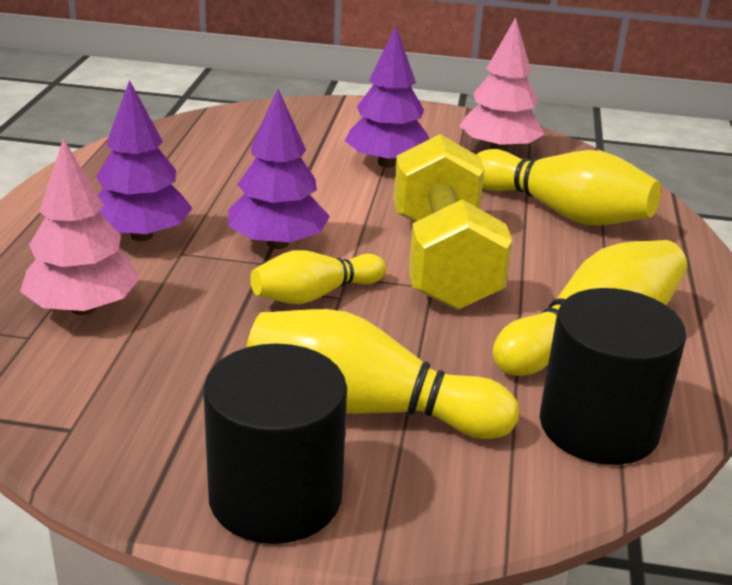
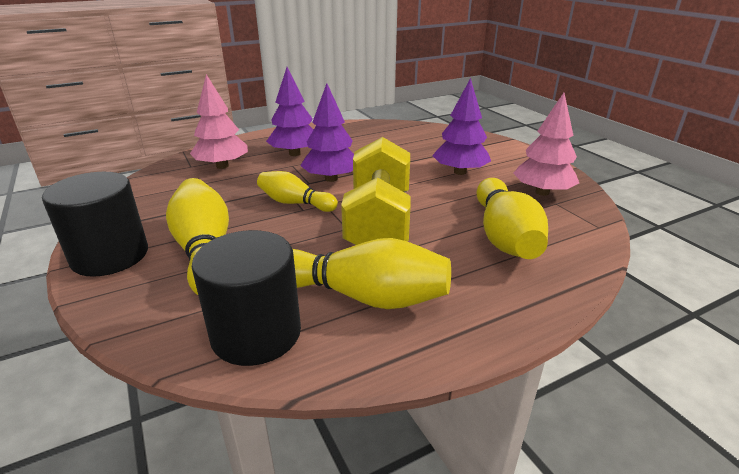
camera: 55 degrees right, 0 degrees up
yellow dumbbell [394,134,513,310] -> yellow dumbbell turned 45 degrees counterclockwise [341,137,411,245]

